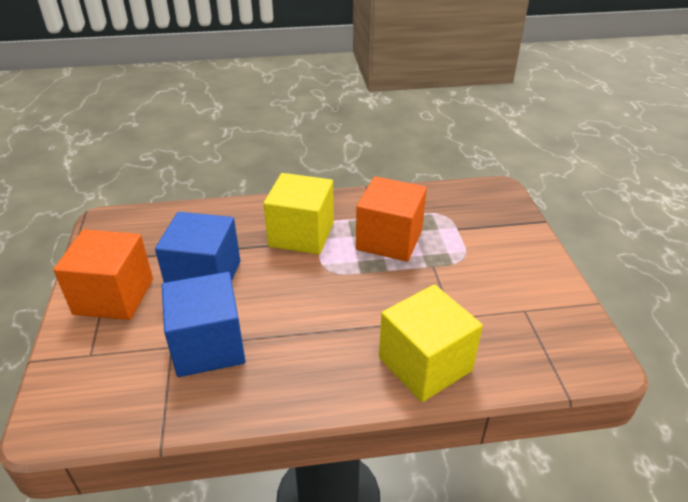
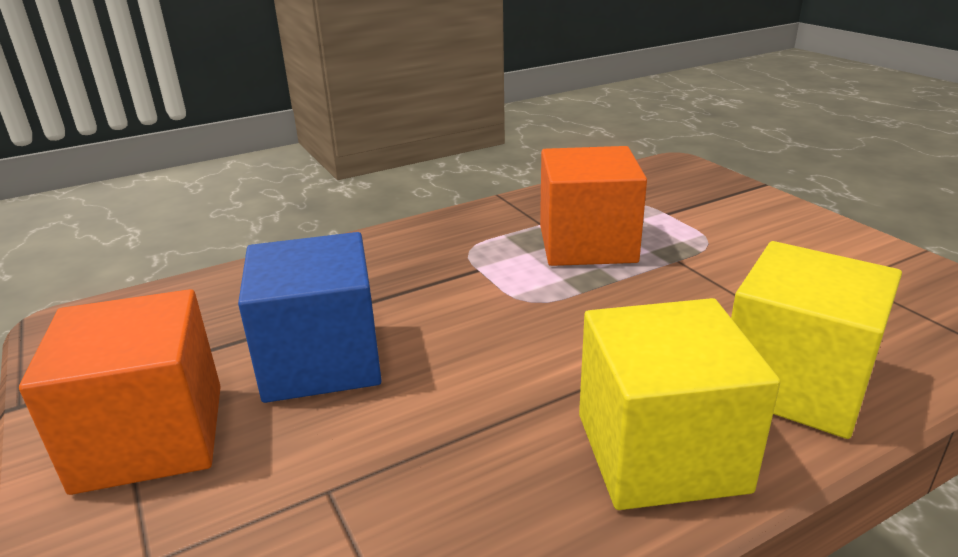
camera: 20 degrees left, 10 degrees down
blue cube [162,272,246,377] -> none
yellow cube [263,173,334,255] -> yellow cube moved to [579,298,780,510]

